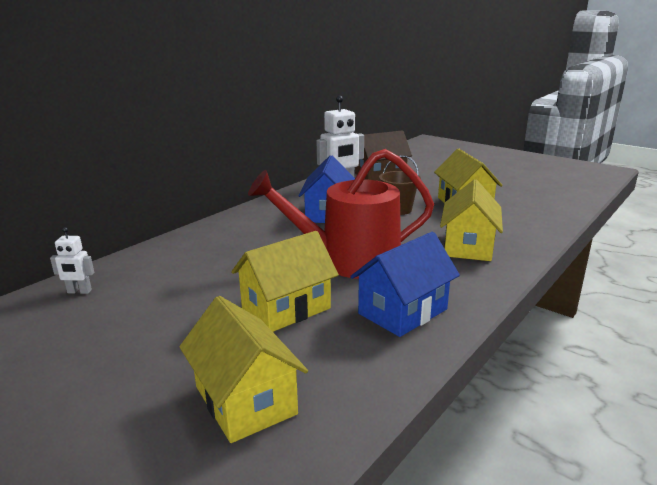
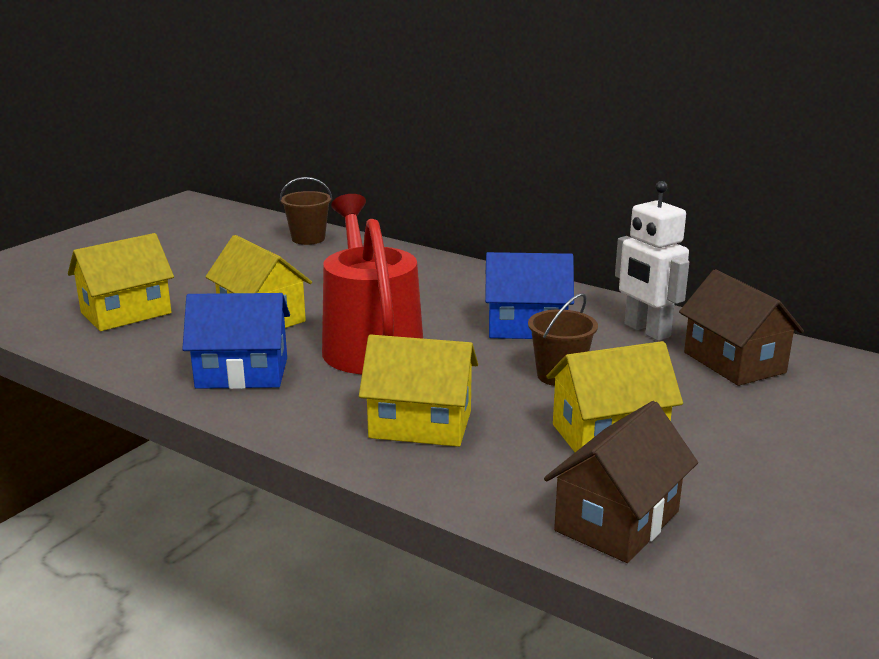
camera: 85 degrees right, 0 degrees up
white robot [50,227,94,294] -> brown bucket [280,177,332,245]
blue house [350,232,460,337] -> blue house turned 45 degrees counterclockwise [182,293,290,389]
none -> brown house [544,401,698,563]

